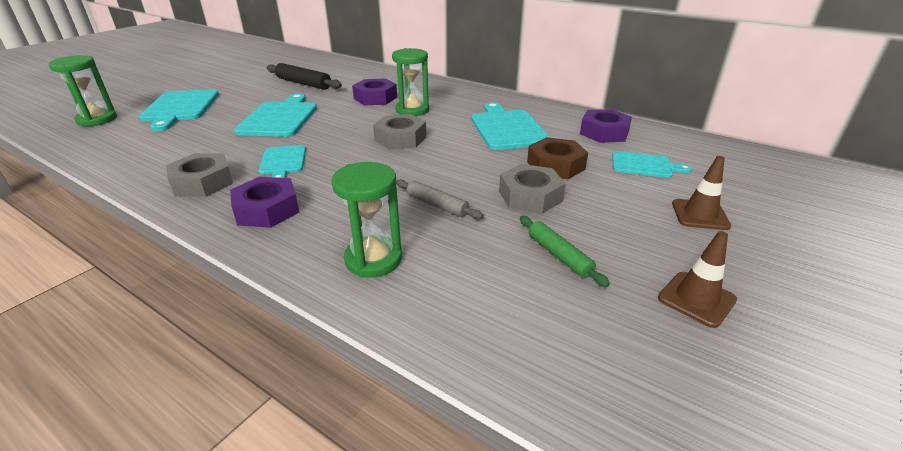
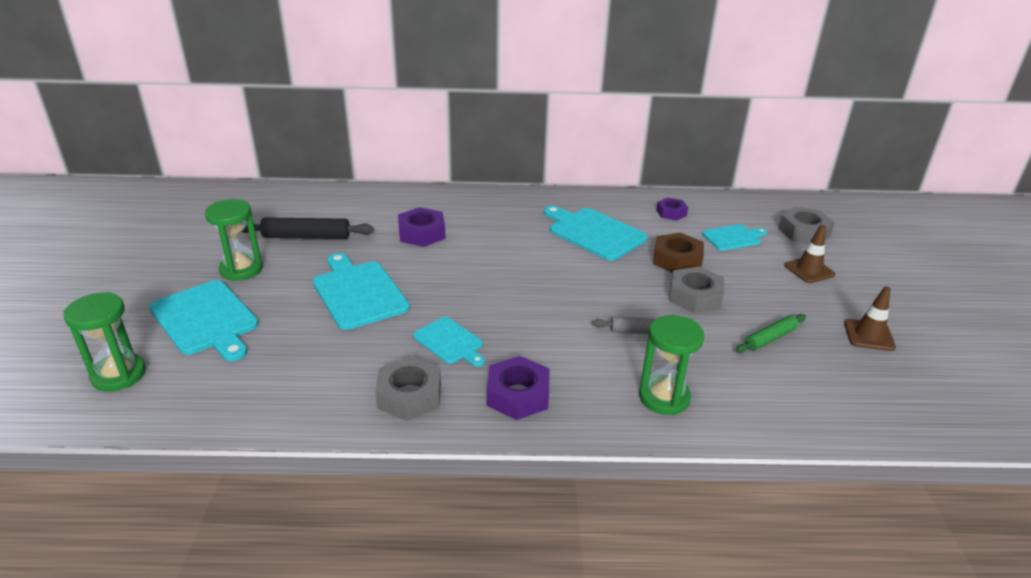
camera: 35 degrees left, 0 degrees up
grey nut [373,114,426,150] -> grey nut moved to [778,207,835,243]
green hourglass [392,48,429,116] -> green hourglass moved to [205,199,262,281]
green rolling pin [520,216,610,287] -> green rolling pin turned 60 degrees counterclockwise [736,314,806,353]
purple nut [580,109,632,143] -> purple nut [656,198,688,221], size x0.63

